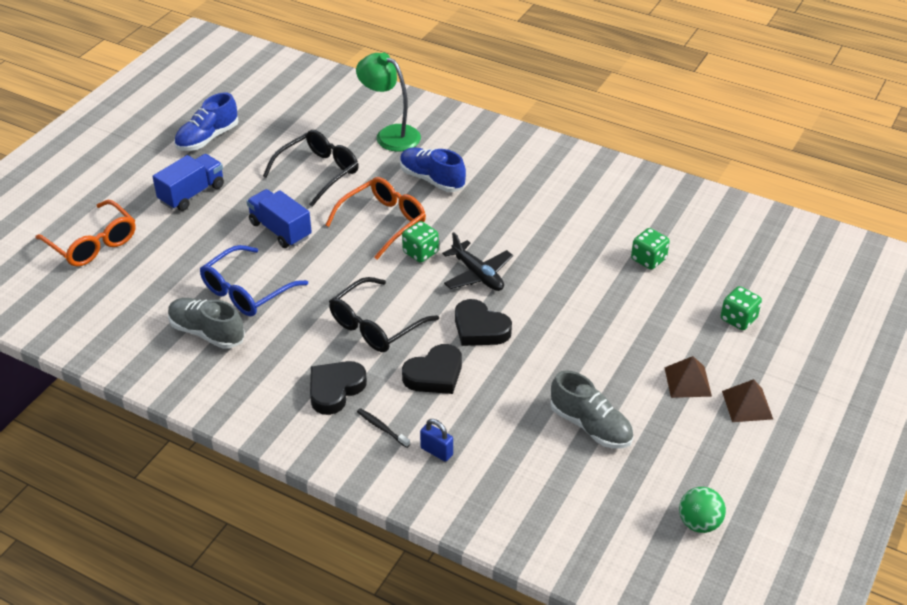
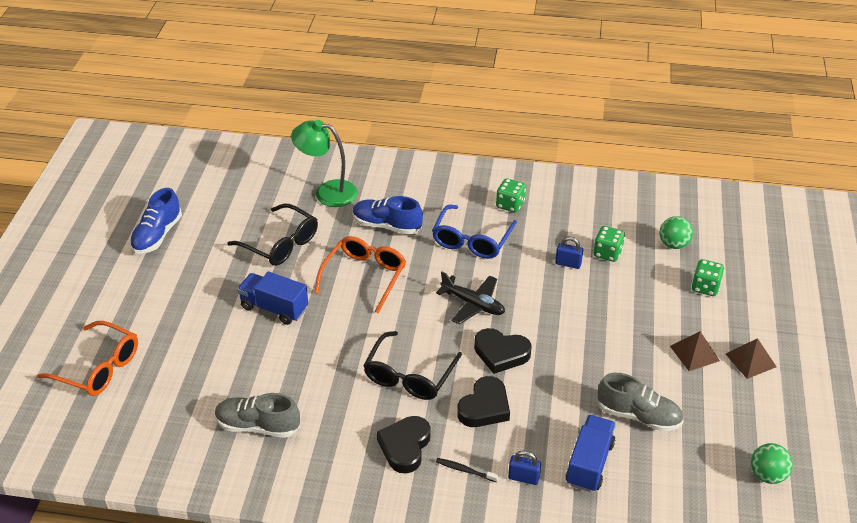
camera: 20 degrees left, 0 degrees up
blue truck [152,154,224,211] -> blue truck moved to [566,415,616,492]
blue glasses [200,245,308,316] -> blue glasses moved to [432,205,517,259]
black glasses [263,130,358,207] -> black glasses turned 105 degrees clockwise [227,203,318,266]
green dice [402,221,439,263] -> green dice moved to [496,178,526,213]
none -> blue padlock [555,237,583,269]
none -> green ball [659,216,693,249]

